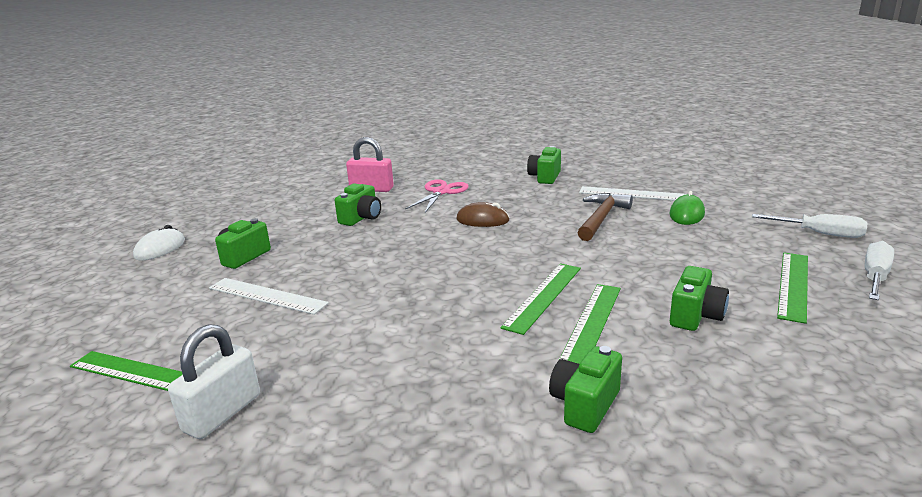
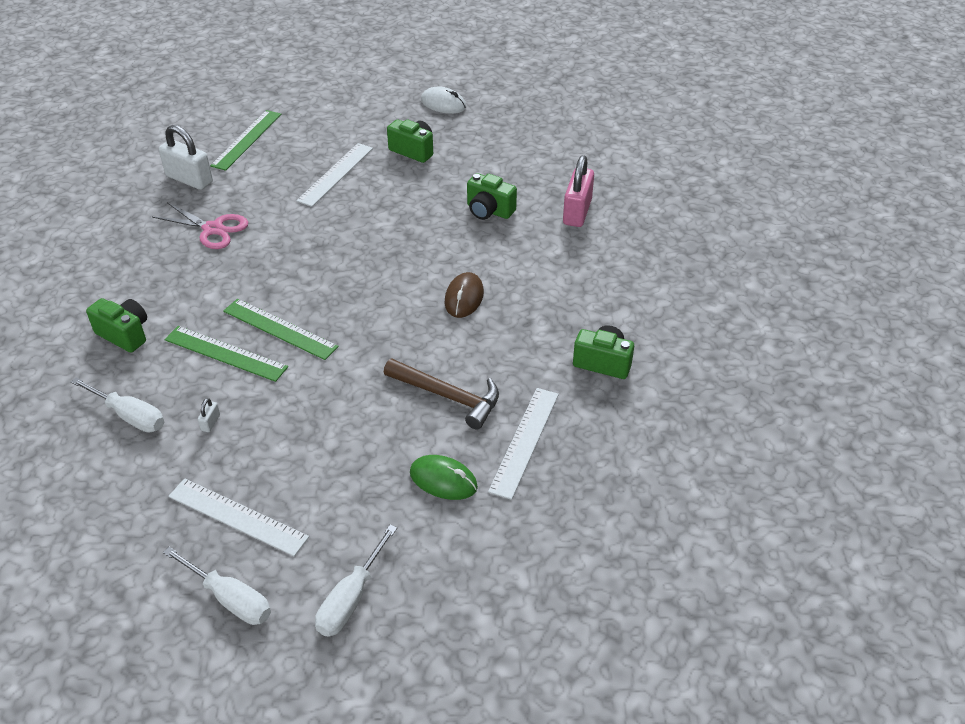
camera: 90 degrees right, 20 degrees up
pink scissors [405,179,469,213] -> pink scissors moved to [152,202,248,249]
green camera [670,266,729,331] -> white padlock [198,398,220,432]
green ruler [777,253,808,324] -> white ruler [168,478,309,556]
none -> white screwdriver [71,377,165,433]

